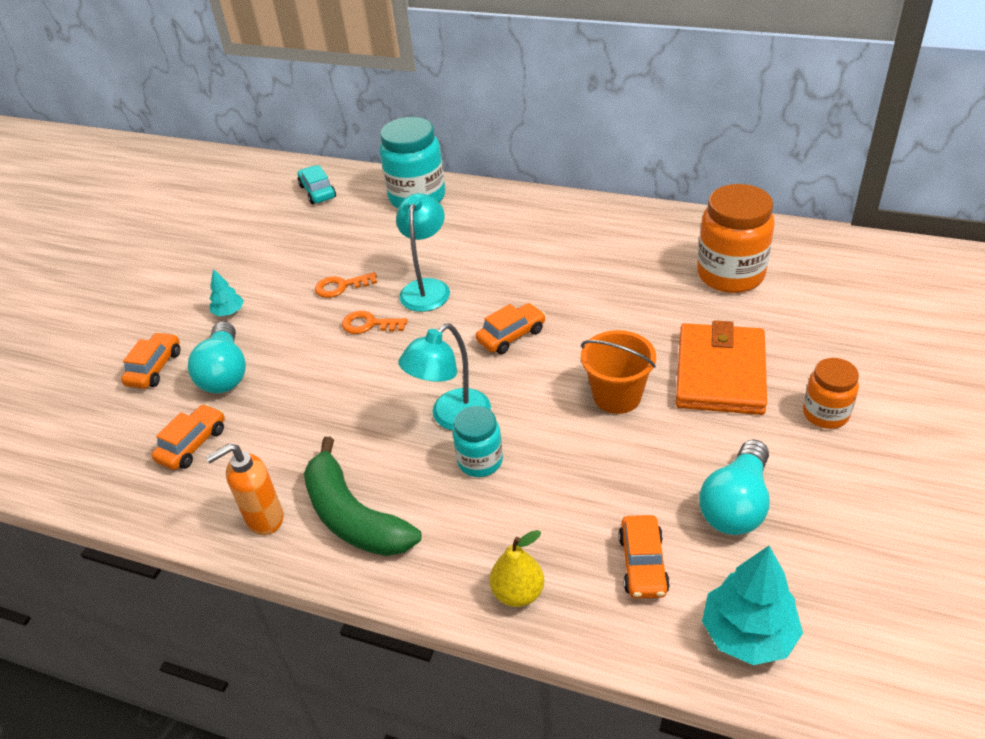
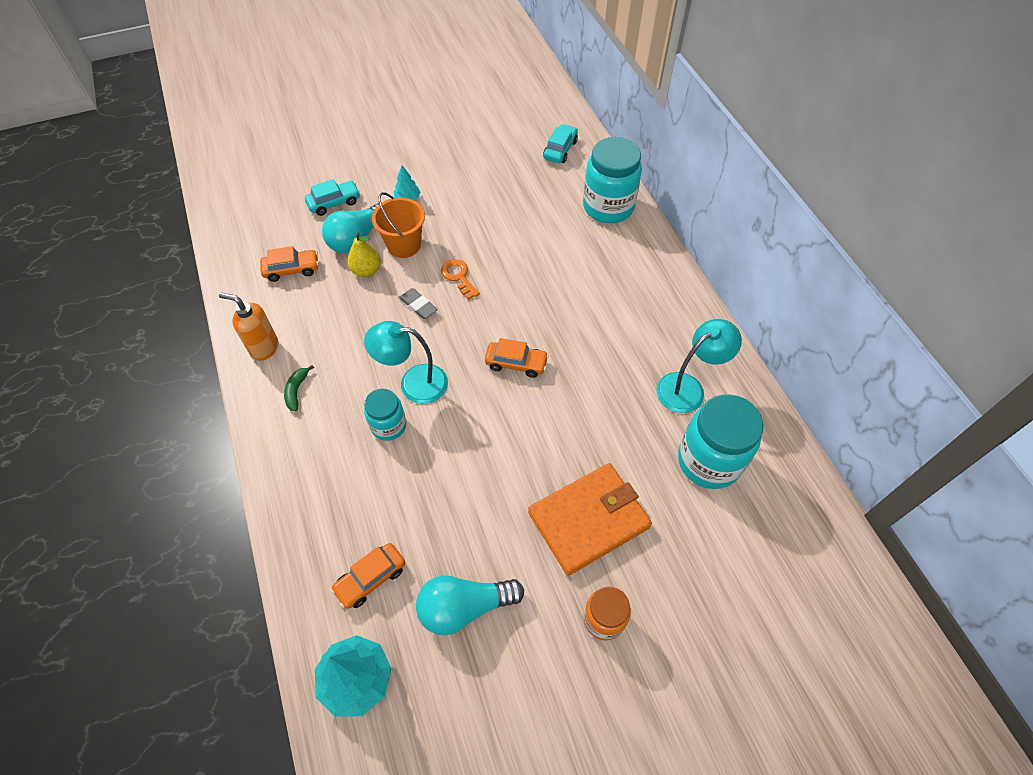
camera: 45 degrees right, 15 degrees up
orange car [121,332,180,389] -> turquoise car [305,179,360,216]
green banana [304,437,421,556] -> green banana [284,365,314,411], size x0.42
orange key [315,272,377,298] -> none
turquoise lamp [396,193,450,312] -> turquoise lamp moved to [656,319,742,413]
yellow pear [490,530,544,607] -> yellow pear moved to [347,232,381,277]
orange bucket [581,330,656,414] -> orange bucket moved to [372,192,425,258]
orange jar [697,184,775,293] -> turquoise jar [678,394,763,489]
none -> grey eraser [399,288,438,319]

